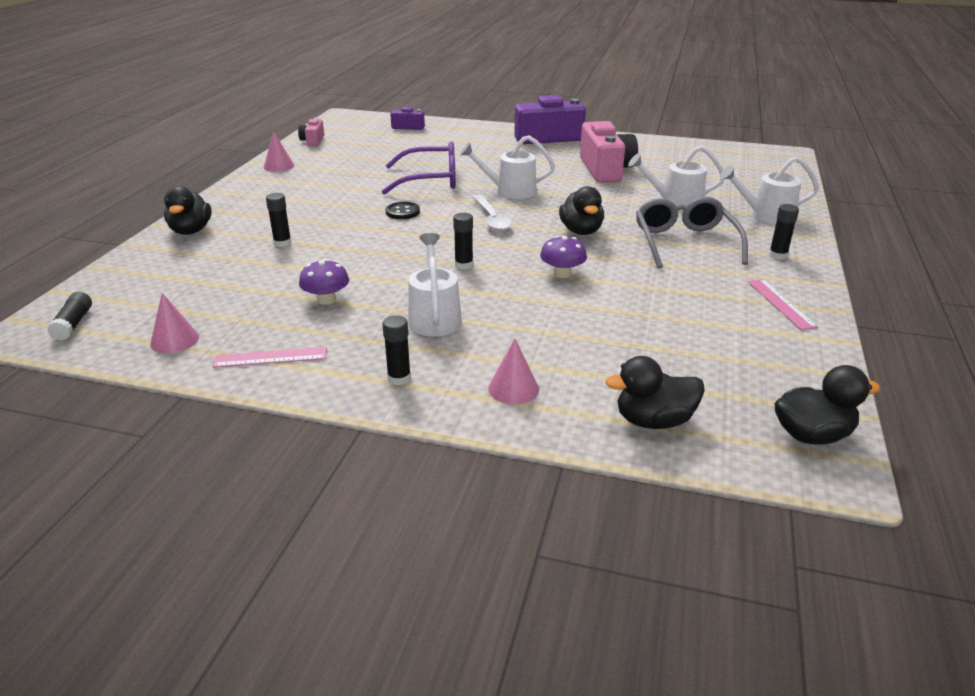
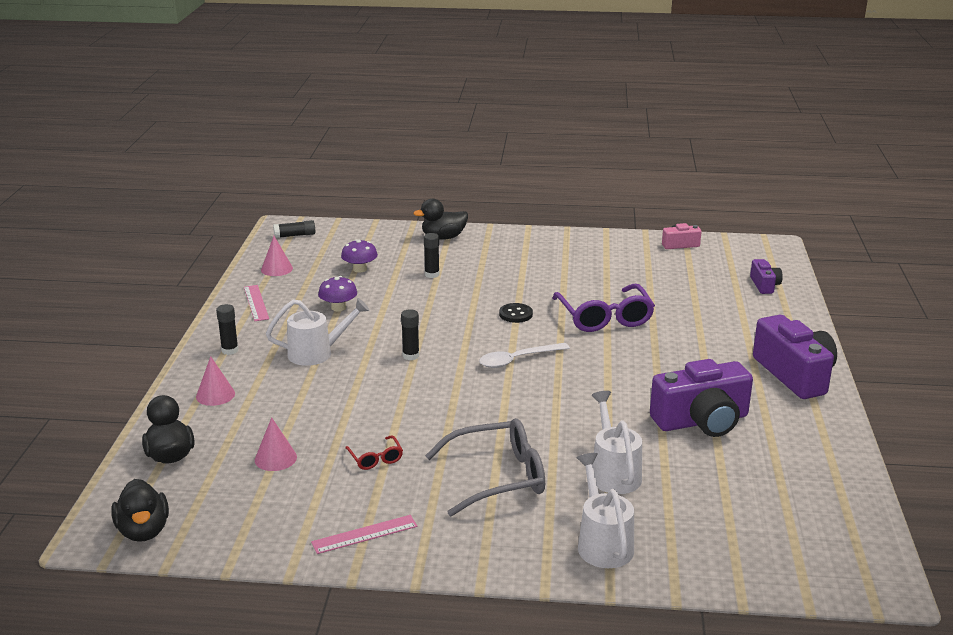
camera: 80 degrees right, 5 degrees down
pink cone [264,131,294,172] -> pink cone moved to [255,417,297,471]
white watering can [460,135,555,199] -> none
purple mushroom [540,236,587,278] -> purple mushroom moved to [341,239,378,272]
black duck [559,186,604,235] -> none
pink camera [580,121,638,183] -> purple camera [650,359,753,437]
black glue stick [769,204,799,260] -> none
none -> red glasses [345,435,403,470]

